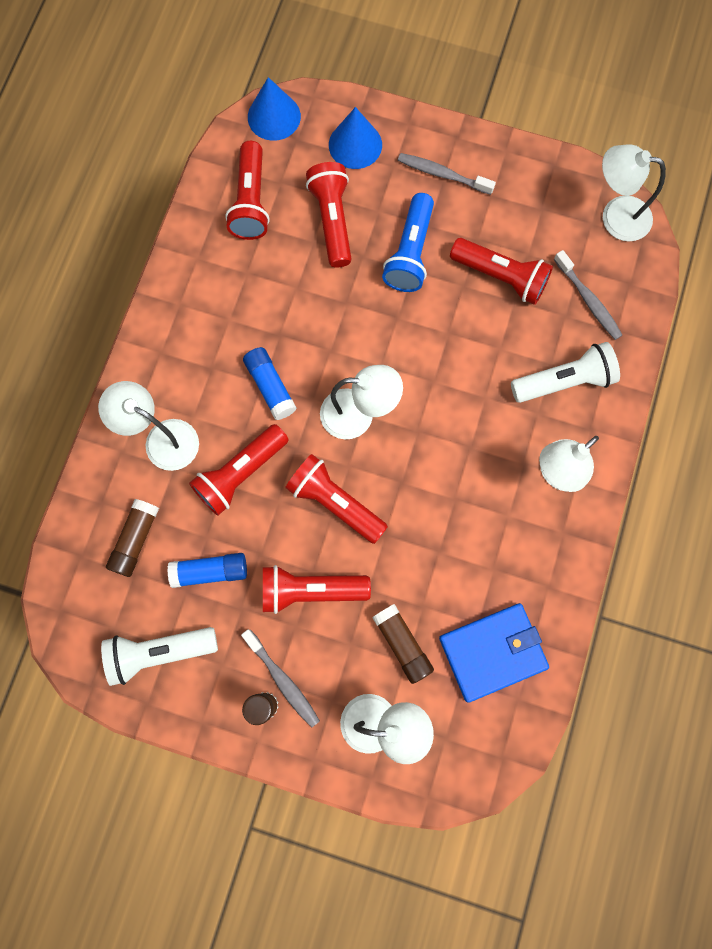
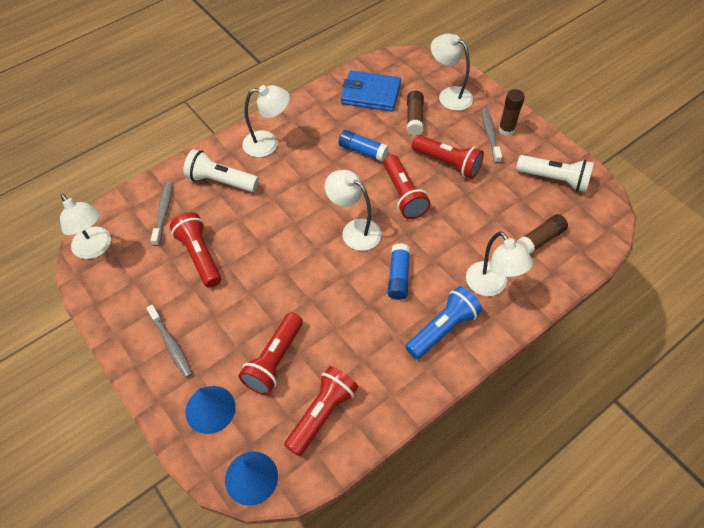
camera: 145 degrees left, 20 degrees down
blue glue stick [167,553,247,588] -> blue glue stick moved to [338,130,389,161]
red flashlight [189,424,289,516] -> none
blue flashlight [382,193,434,292] -> blue flashlight moved to [405,286,482,359]

